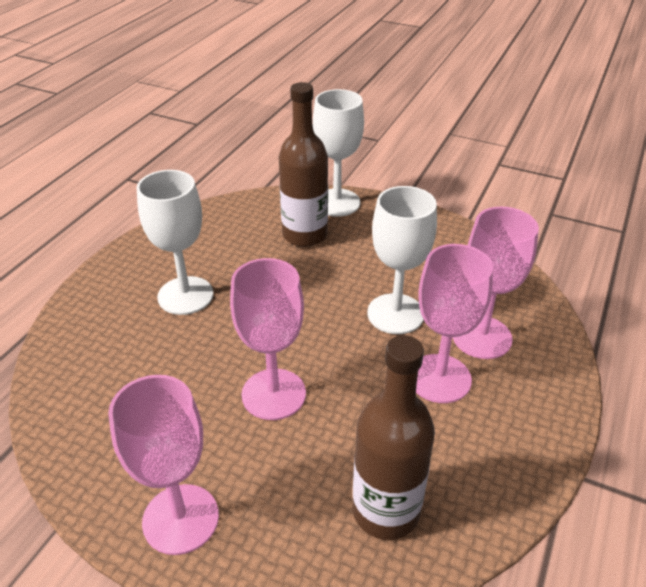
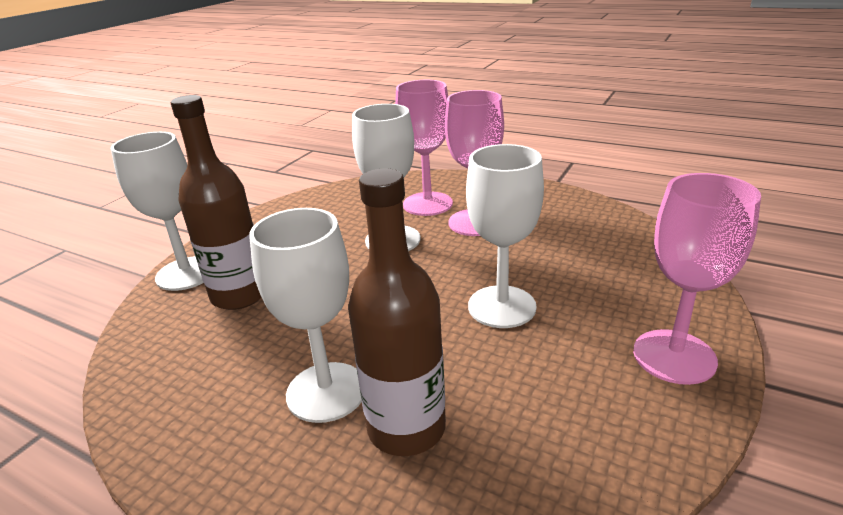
camera: 85 degrees left, 10 degrees down
pink goblet [230,258,306,420] -> white goblet [466,144,544,328]
brown bottle [353,335,435,540] -> brown bottle moved to [348,169,446,456]

